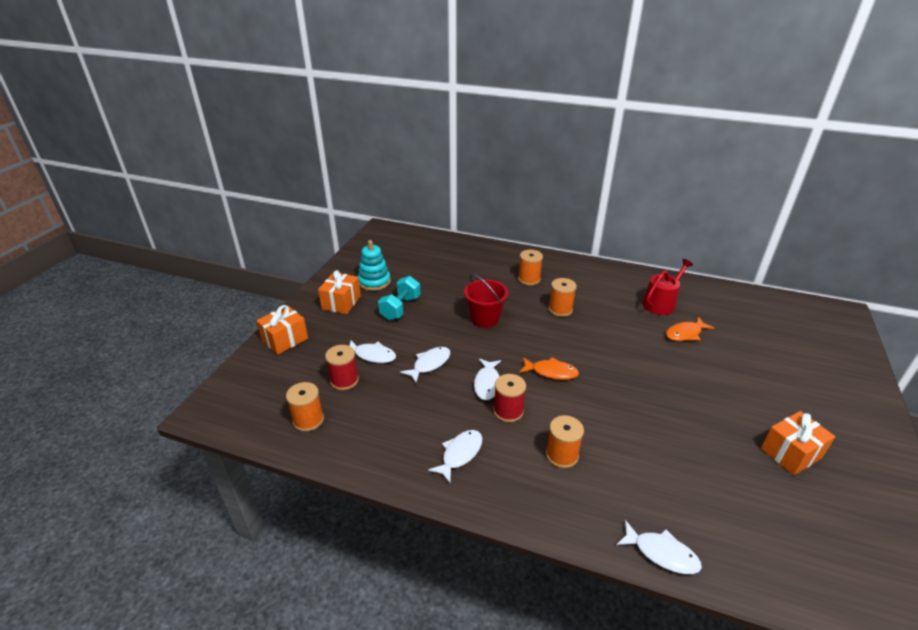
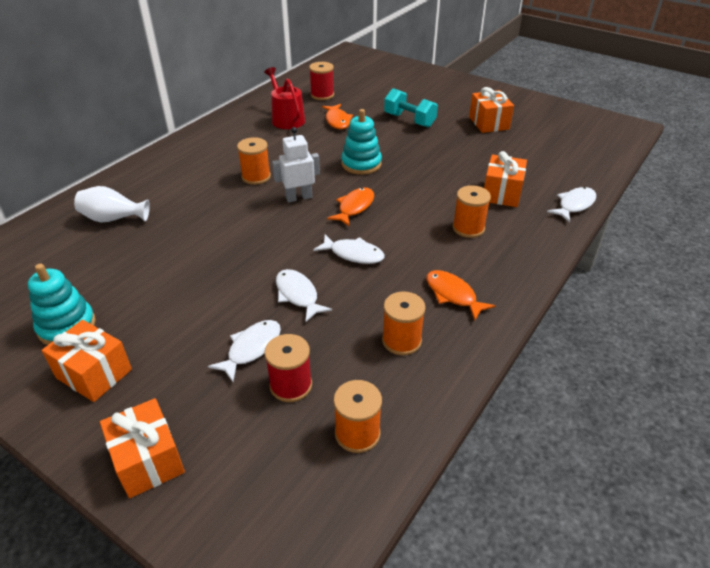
camera: 75 degrees left, 5 degrees up
turquoise dumbbell [378,276,421,320] -> turquoise dumbbell moved to [384,88,438,127]
white fish [428,430,482,483] -> orange fish [426,270,495,321]
red bucket [464,274,508,328] -> none
red spool [493,374,526,422] -> red spool moved to [309,62,334,100]
orange spool [518,250,543,285] -> orange spool moved to [382,292,426,355]
none -> white vase [74,186,150,222]
none -> white robot [272,127,320,202]
none -> turquoise stacking toy [341,109,382,175]
none -> orange gift [484,151,527,207]

